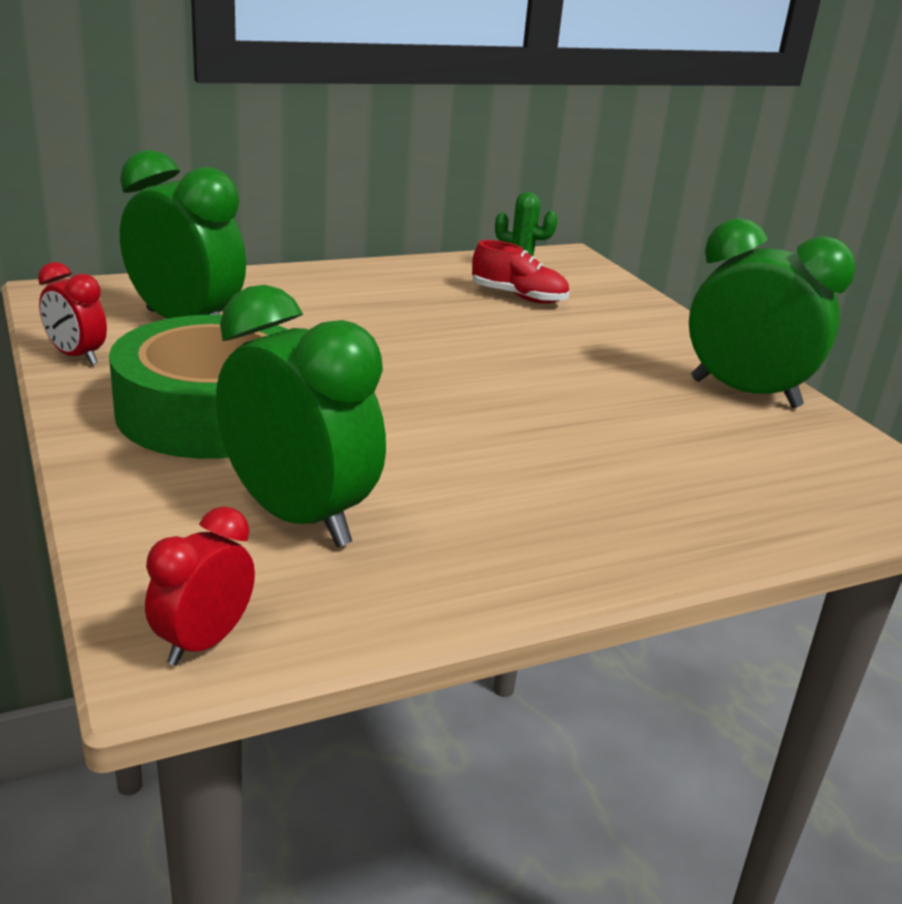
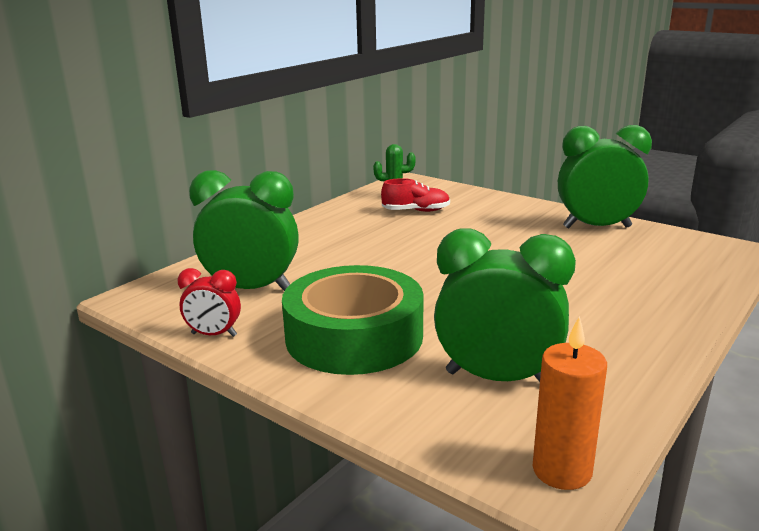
camera: 25 degrees left, 5 degrees down
red clock [145,507,255,666] -> orange candle [532,316,607,490]

